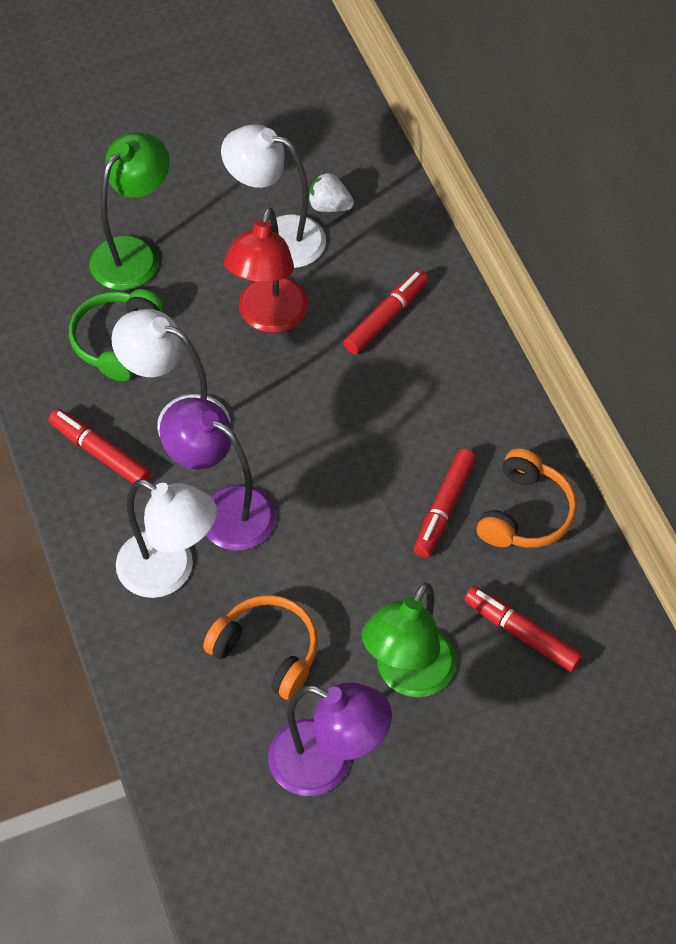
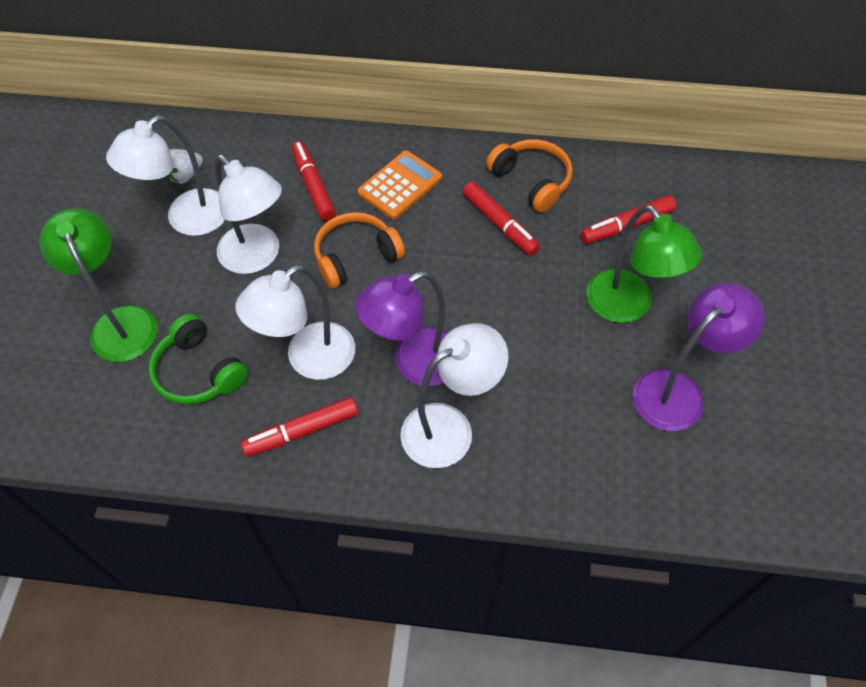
camera: 60 degrees left, 0 degrees up
orange headphones [203,595,318,700] -> orange headphones moved to [314,212,405,289]
red lamp [224,207,309,333] -> white lamp [215,155,282,274]
none -> orange calculator [357,150,442,219]

